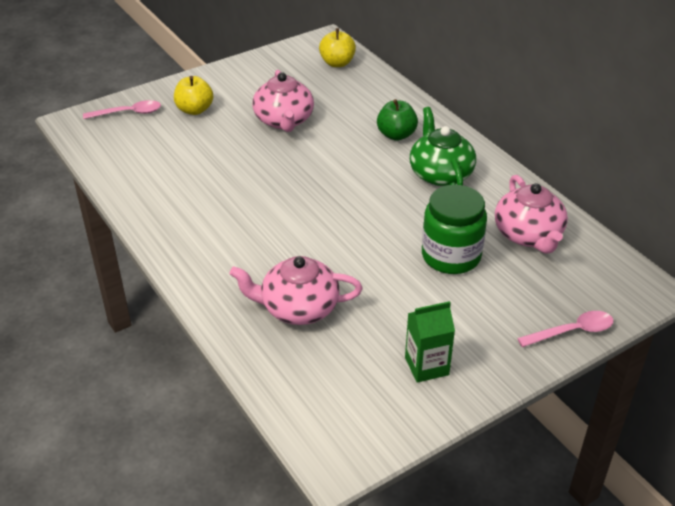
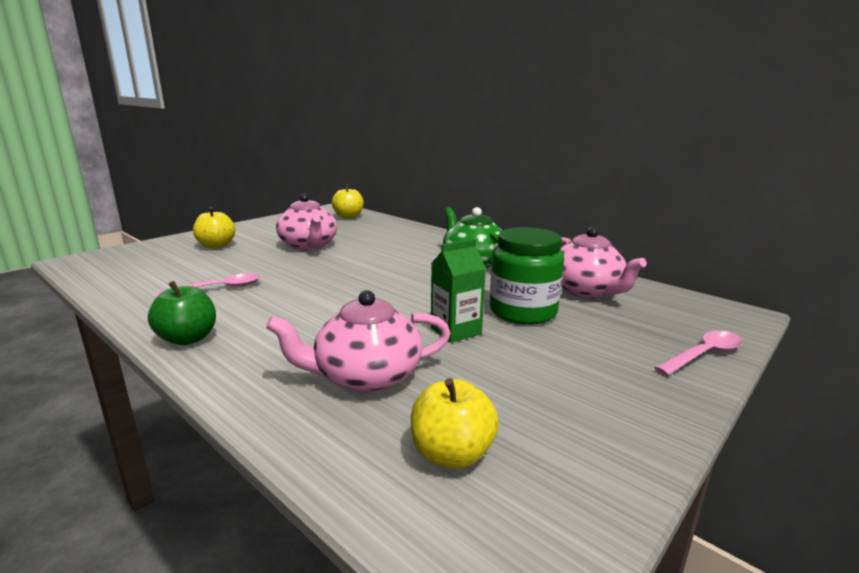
camera: 15 degrees left, 20 degrees down
pink spoon [83,100,161,119] -> pink spoon moved to [156,273,260,297]
green apple [377,99,418,141] -> green apple moved to [148,281,216,345]
green carton [405,301,455,383] -> green carton moved to [431,239,486,343]
none -> yellow apple [411,378,499,469]

